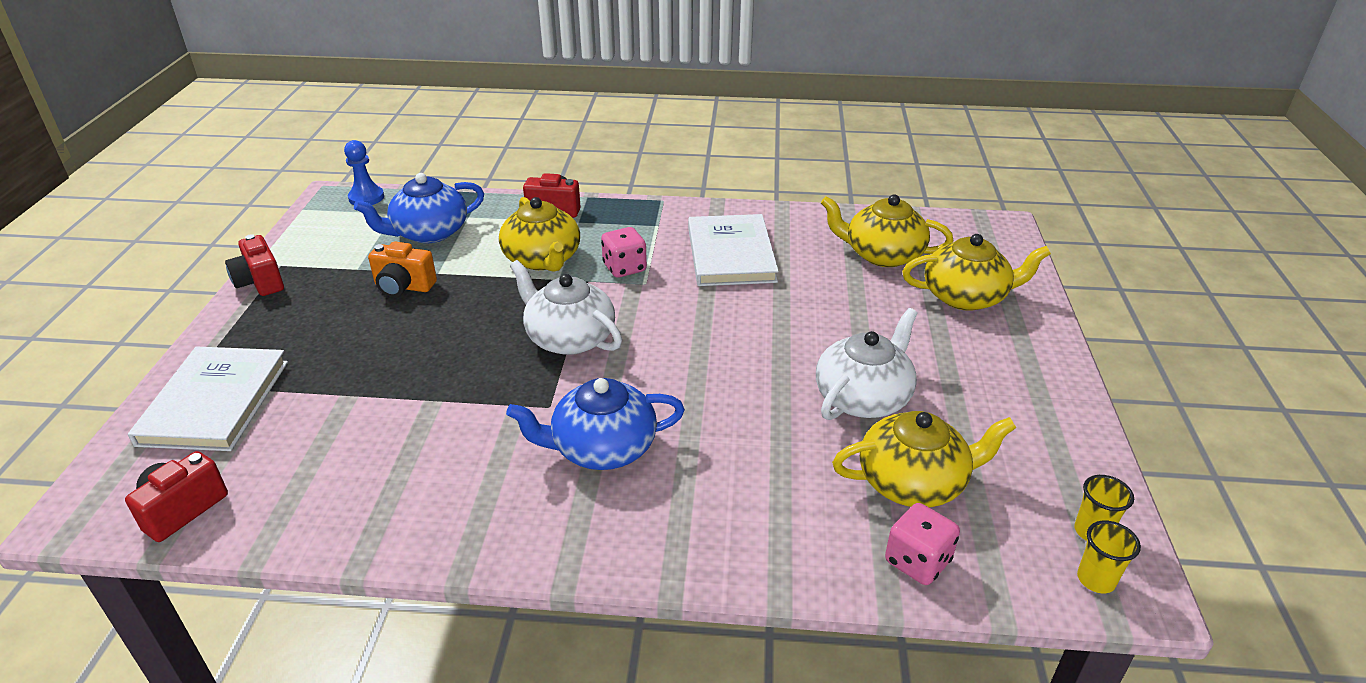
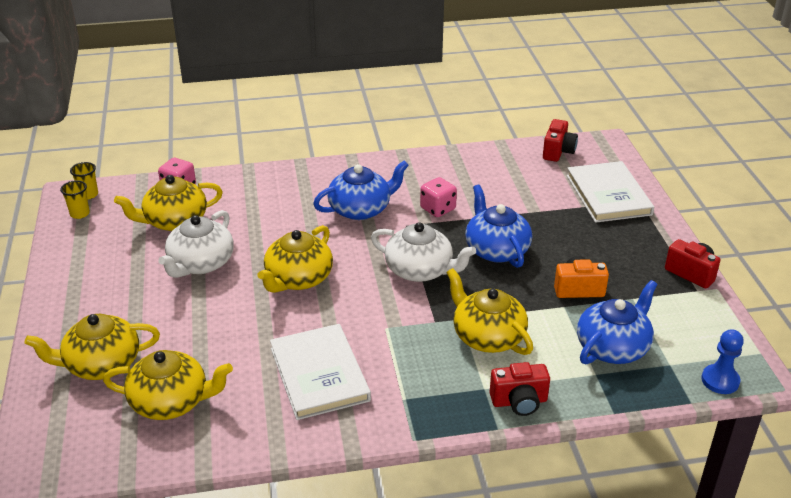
camera: 165 degrees right, 0 degrees up
pink dice [601,227,647,278] -> pink dice moved to [420,177,457,217]
none -> yellow teapot [258,225,333,293]
none -> blue teapot [465,185,532,268]

